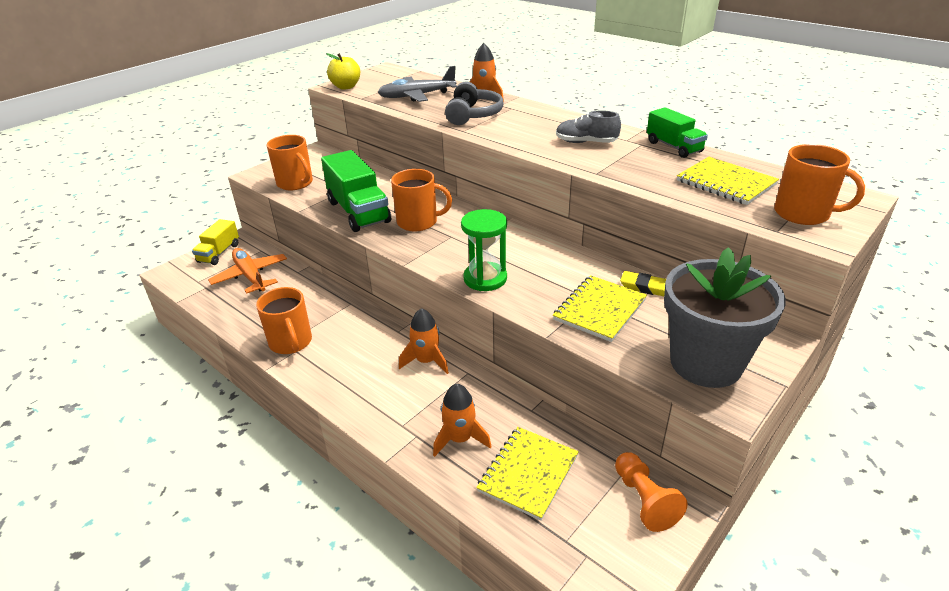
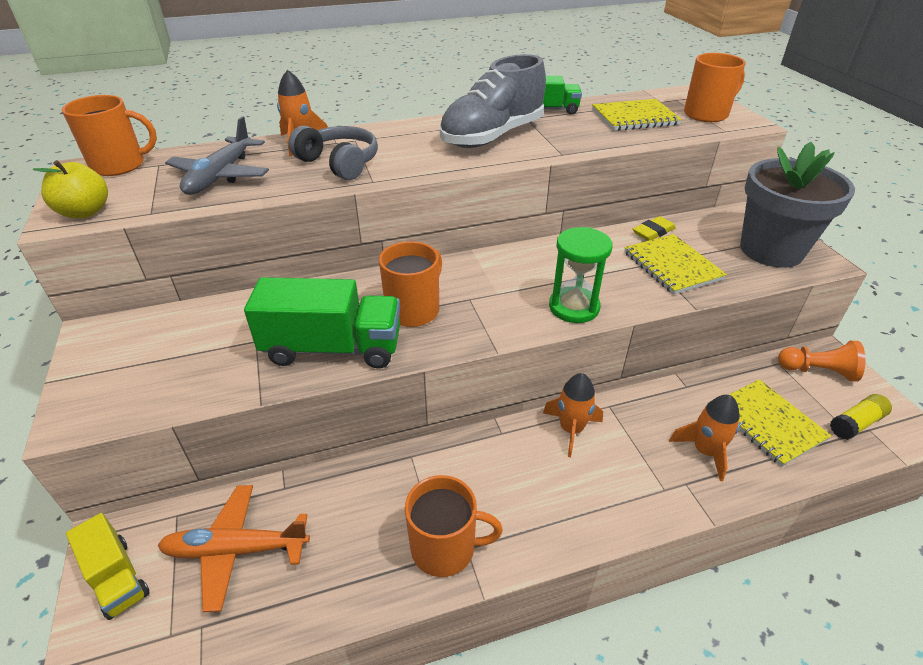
camera: 60 degrees left, 5 degrees up
orange mug [267,135,313,190] -> orange mug moved to [62,95,157,176]
grey shoe [556,110,621,143] -> grey shoe [440,54,546,148], size x1.89
none -> yellow glue stick [830,394,892,440]

